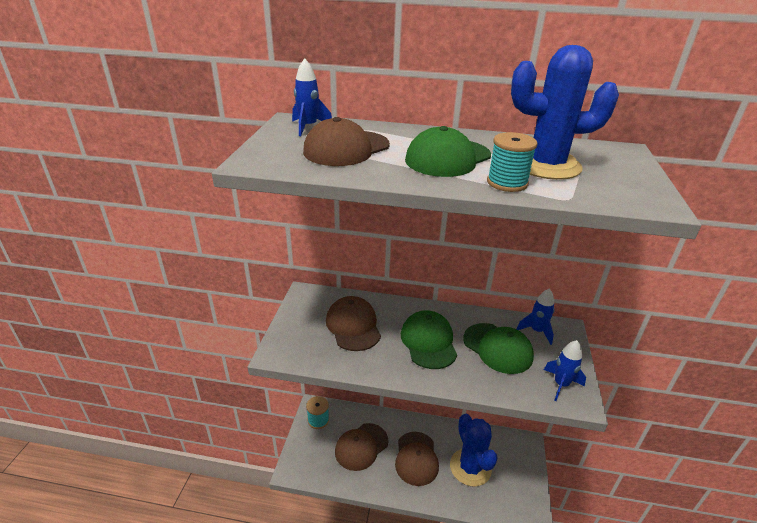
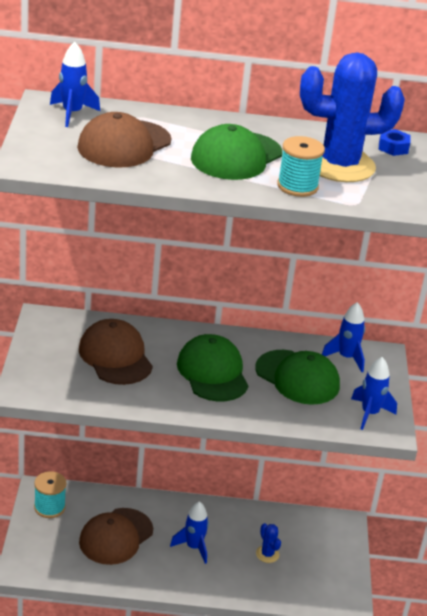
camera: 10 degrees left, 0 degrees up
brown cap [395,432,439,486] -> blue rocket [170,501,209,564]
blue cactus [450,414,498,487] -> blue cactus [256,523,281,563], size x0.42
none -> blue nut [379,129,410,156]

